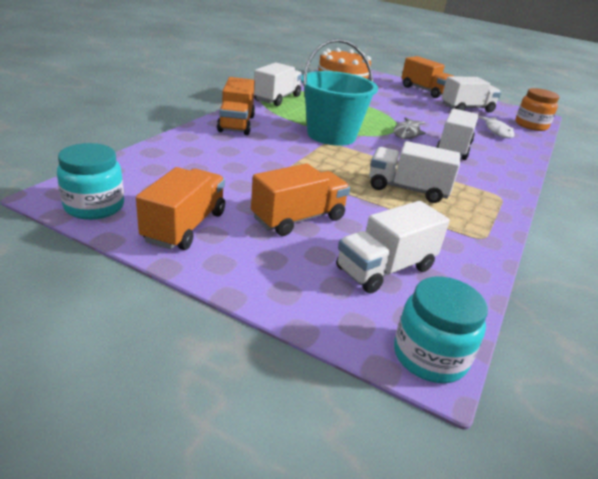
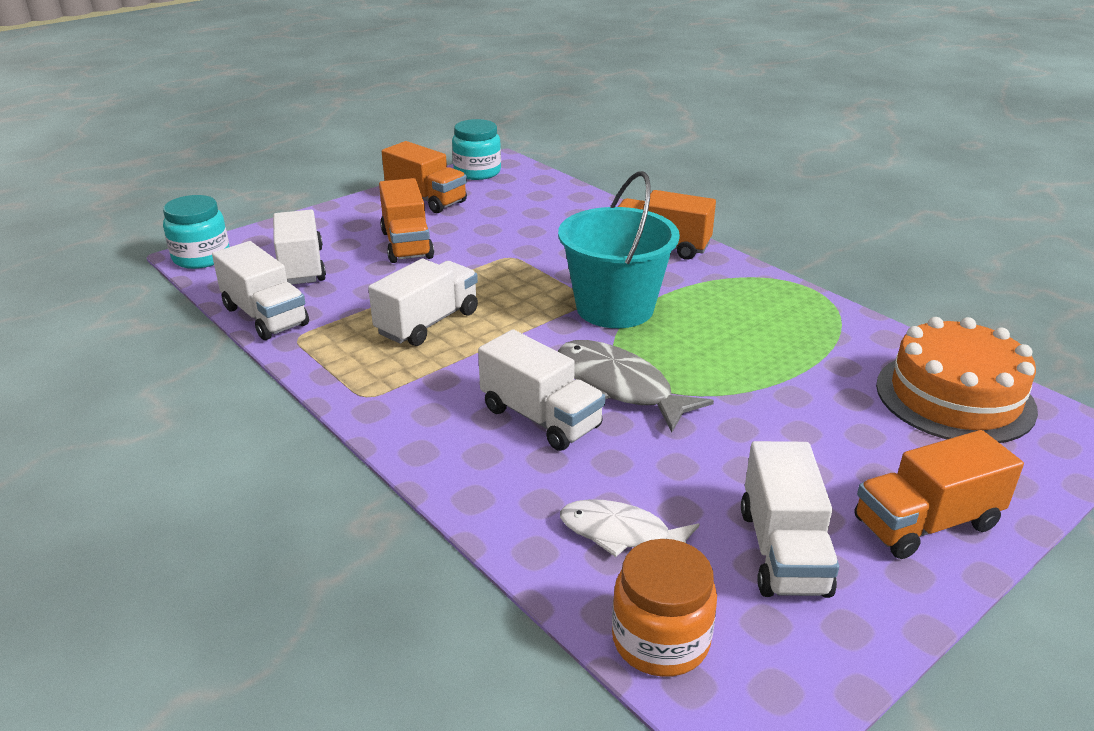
camera: 115 degrees right, 0 degrees up
white truck [254,62,302,106] -> white truck moved to [212,241,309,340]
grey fish [394,117,426,139] -> grey fish [558,340,714,432], size x1.51

